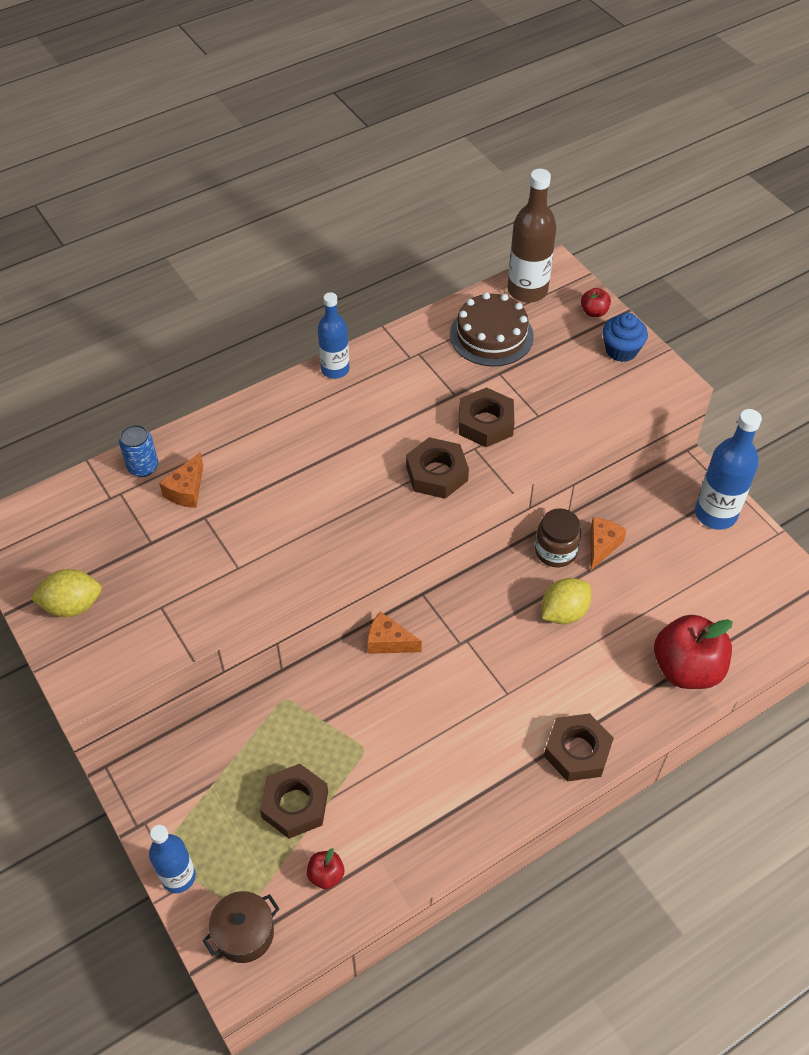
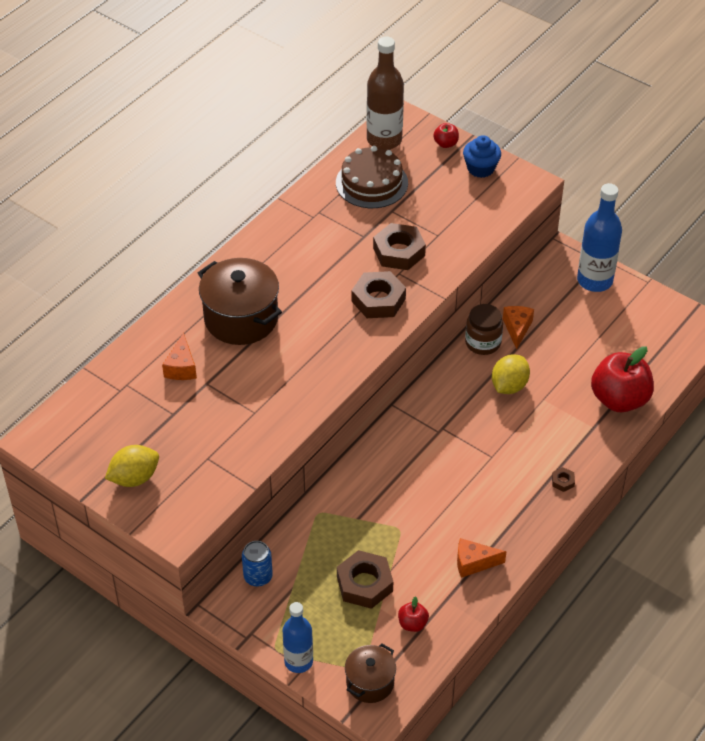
camera: 20 degrees left, 5 degrees down
blue can [119,425,158,477] -> blue can moved to [242,541,273,586]
blue bottle [318,292,349,379] -> none
orange cheese [367,612,422,654] -> orange cheese moved to [457,538,506,578]
brown nut [544,713,614,782] -> brown nut [552,467,575,492], size x0.45
none -> brown pot [198,258,282,345]

